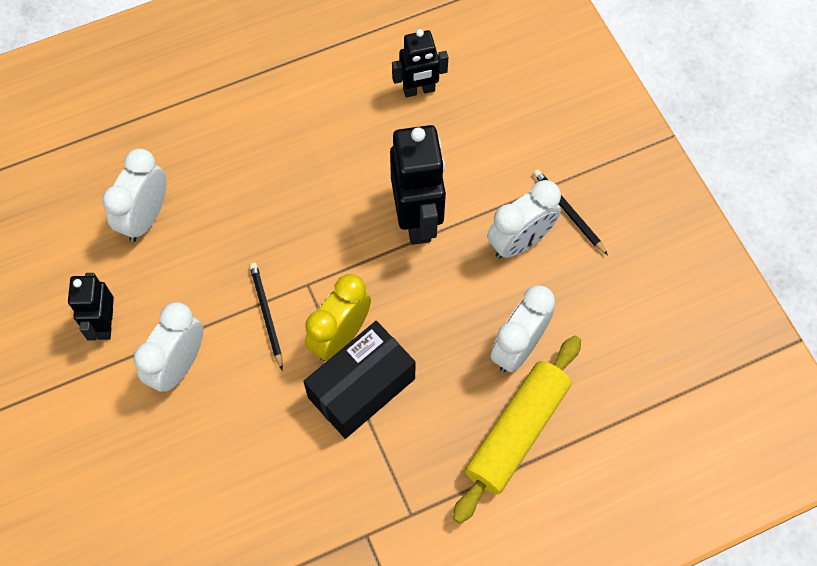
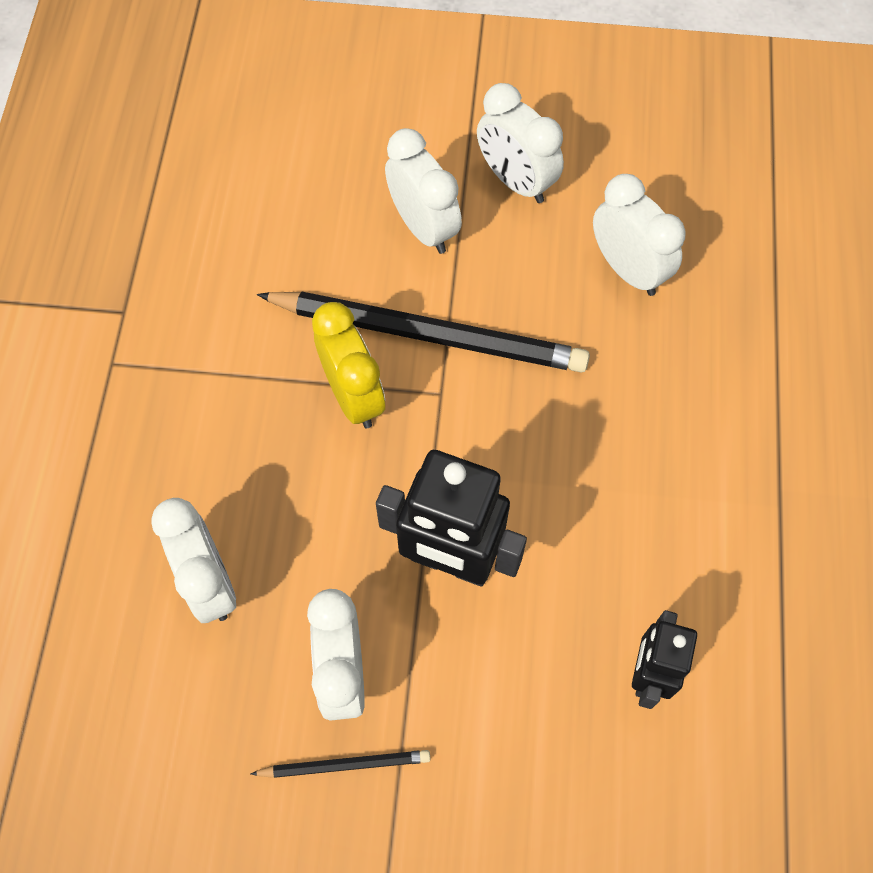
camera: 120 degrees right, 0 degrees up
black robot [68,273,114,341] -> white clock [477,83,564,203]
black pencil [249,263,283,370] -> black pencil [257,292,590,372], size x2.20
black box [303,321,416,439] -> none
yellow rolling pin [453,336,581,524] -> none

